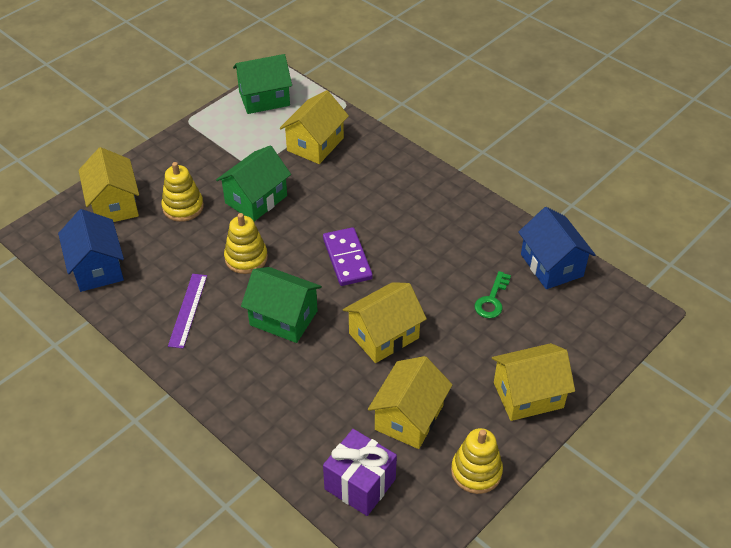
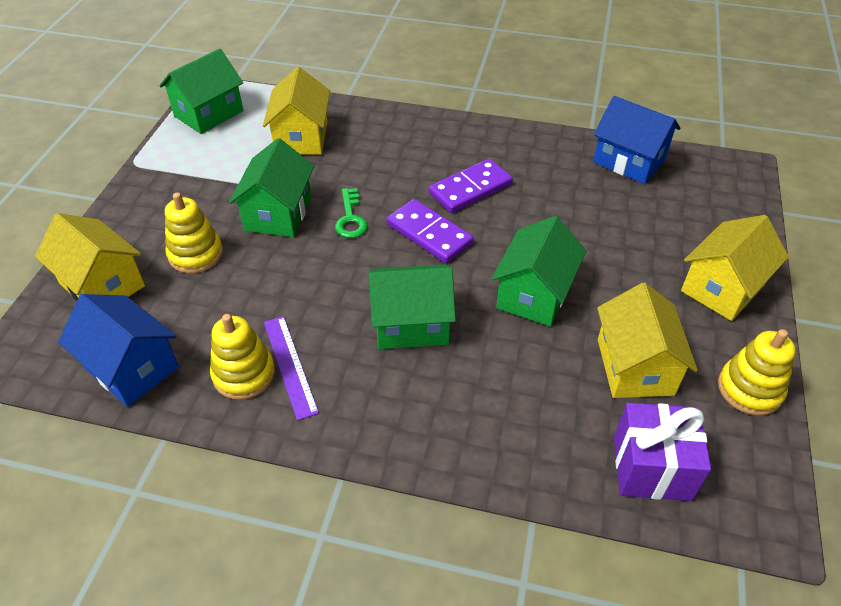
camera: 30 degrees left, 0 degrees up
yellow stacking toy [224,213,268,274] -> yellow stacking toy moved to [210,314,275,400]
yellow house [343,282,427,363] -> green house [491,216,586,327]
green key [474,271,511,318] -> green key moved to [335,188,368,238]
none -> purple domino [429,159,513,213]

